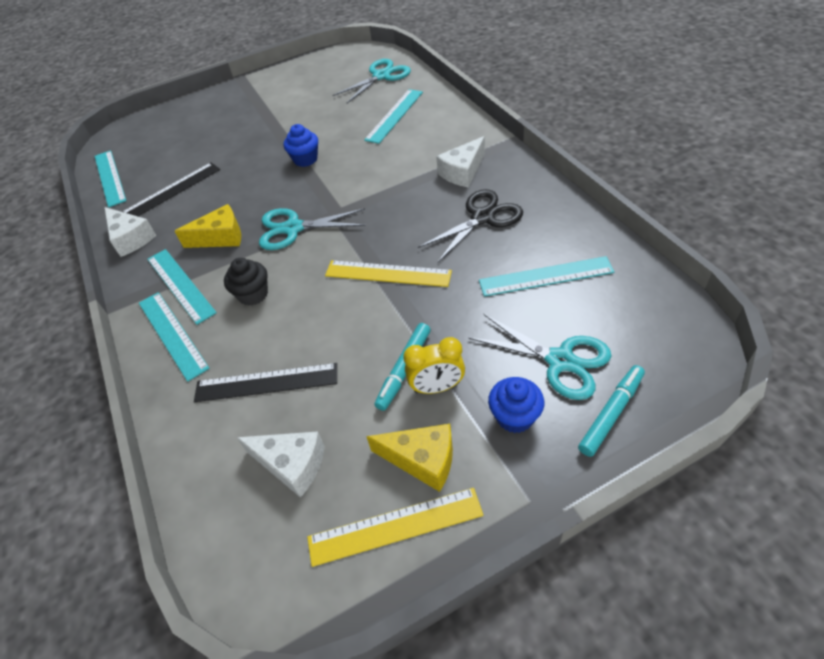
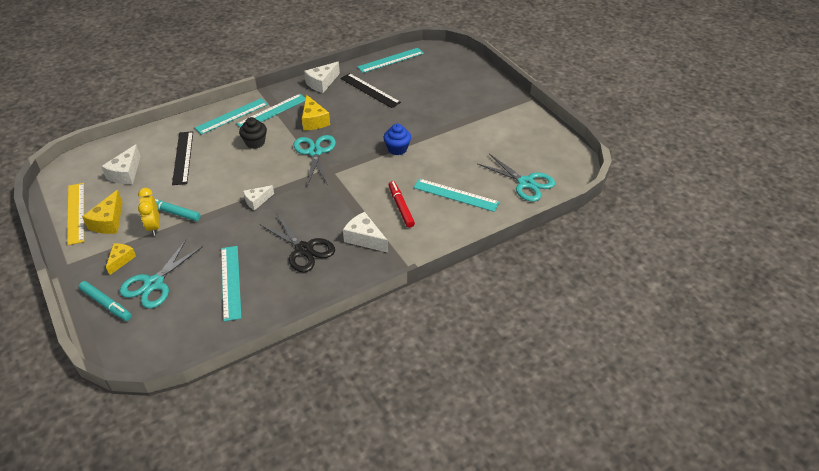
camera: 80 degrees right, 5 degrees down
yellow ruler [325,260,452,287] -> white cheese [243,185,274,211]
blue cupcake [488,377,544,433] -> yellow cheese [106,243,136,275]
none -> red marker [388,181,415,228]

